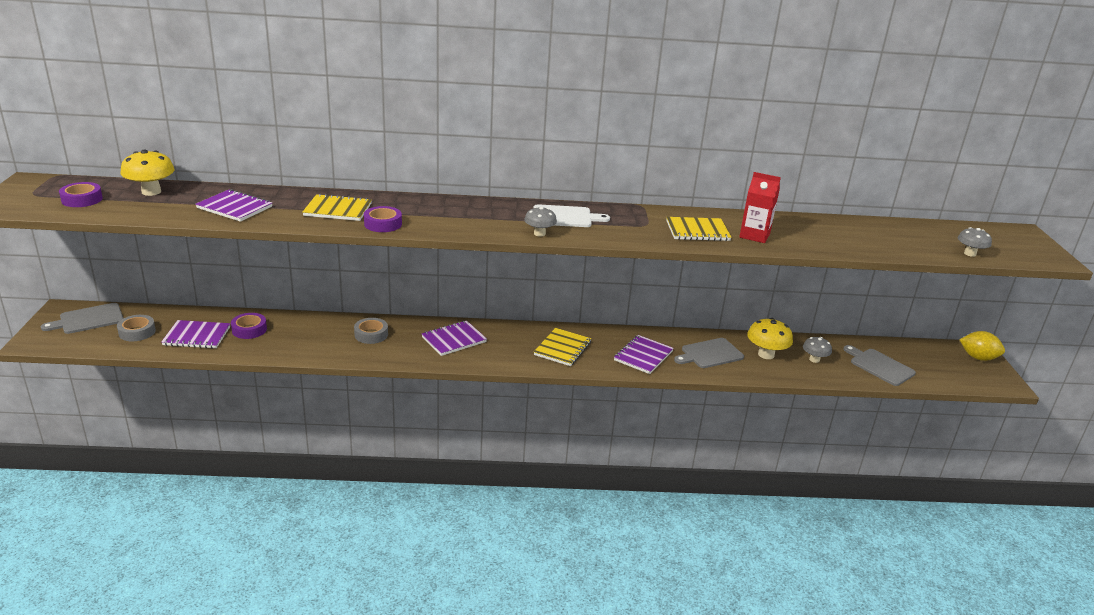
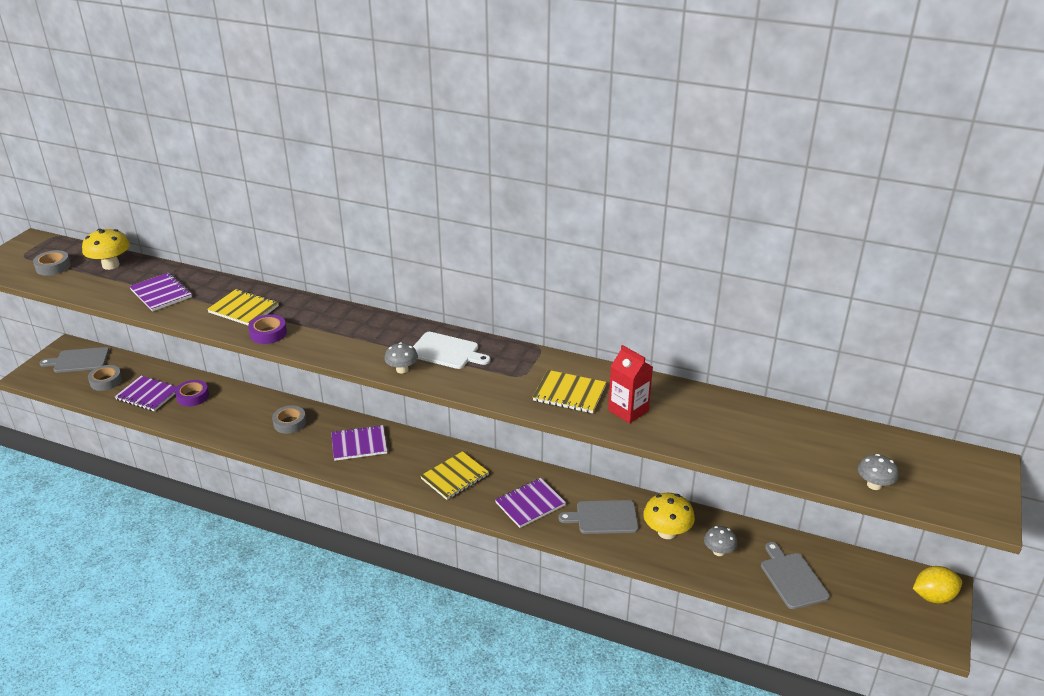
camera: 25 degrees right, 5 degrees up
purple tape [59,182,103,207] -> grey tape [33,250,71,276]
yellow lemon [959,331,1005,361] -> yellow lemon turned 60 degrees counterclockwise [913,566,962,604]

